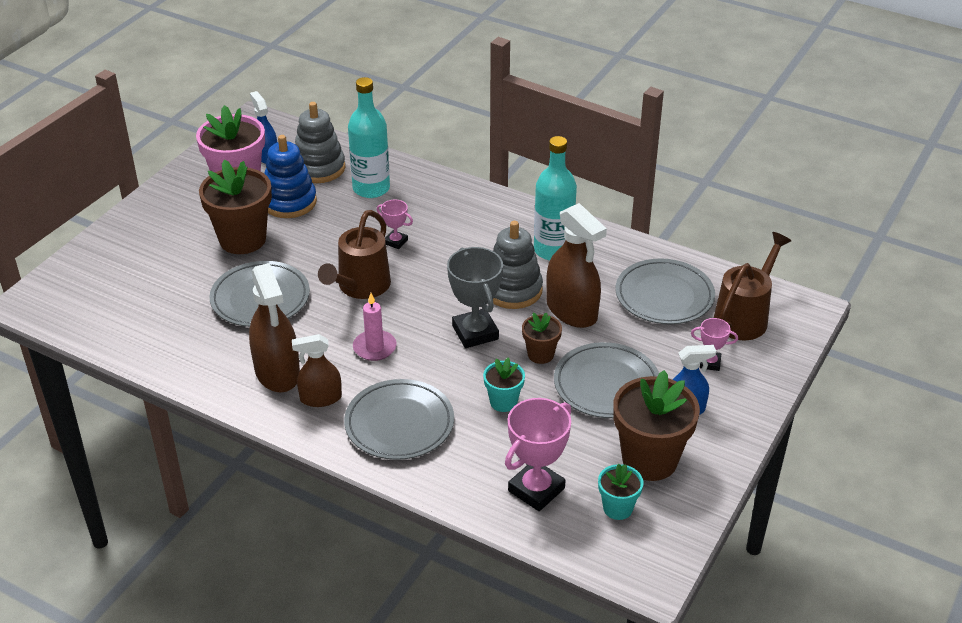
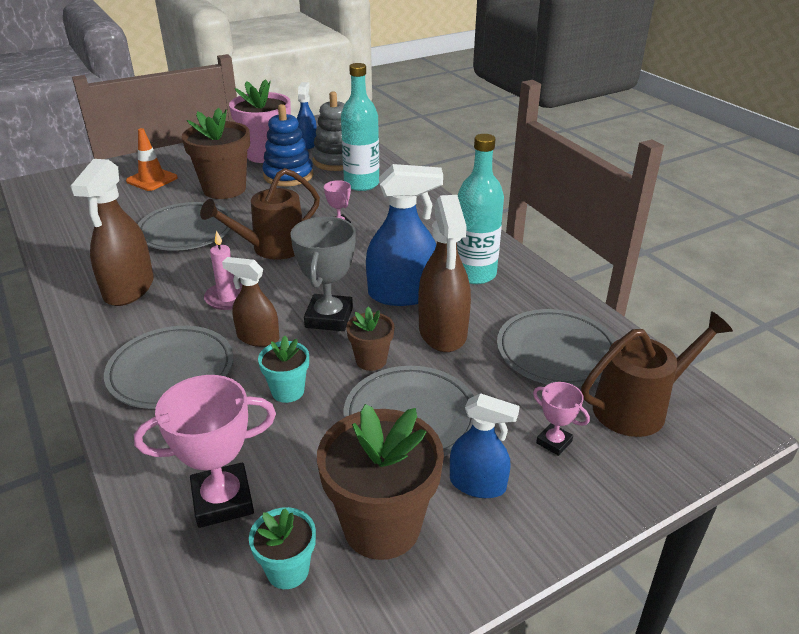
camera: 30 degrees right, 5 degrees down
brown spray bottle [292,334,342,407] -> brown spray bottle moved to [222,257,279,347]
grey stacking toy [493,221,543,309] -> blue spray bottle [366,164,443,306]
none -> orange traffic cone [126,128,178,191]

